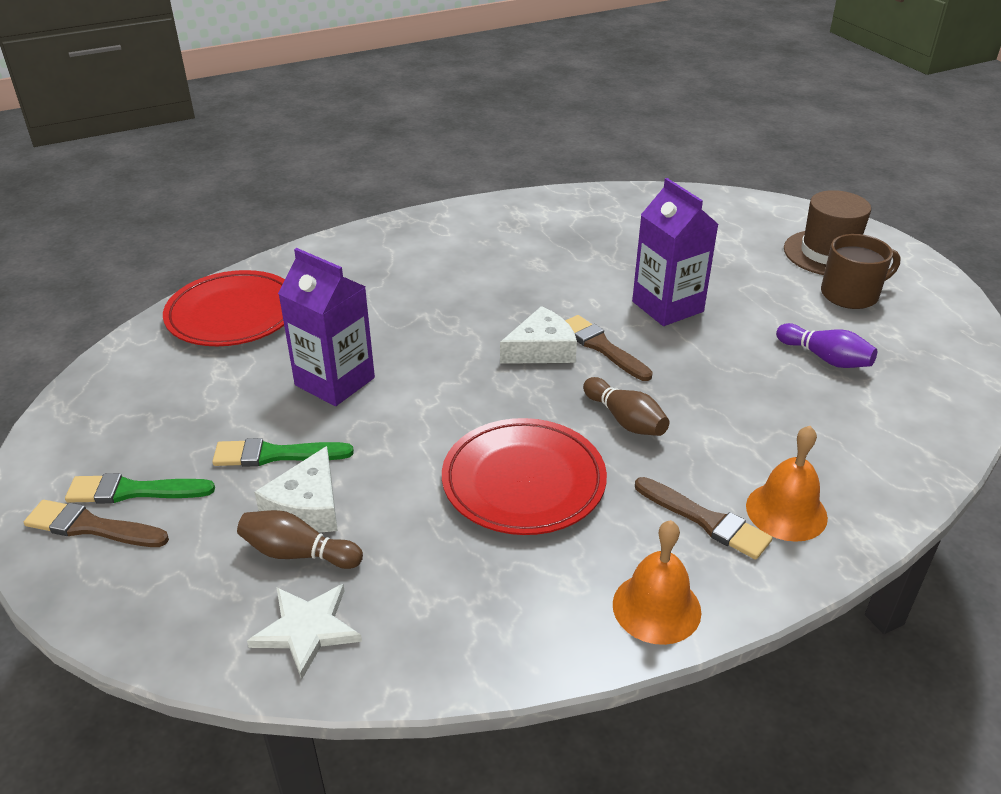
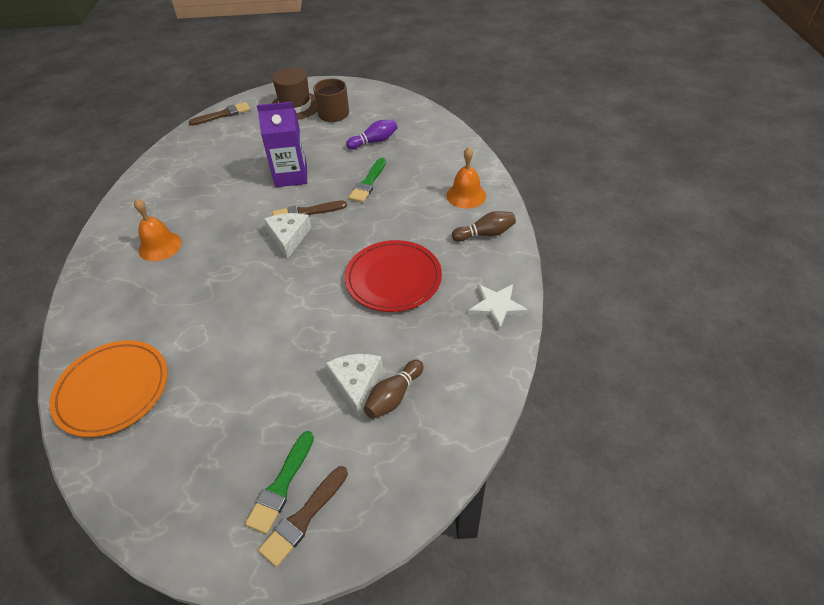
camera: 65 degrees left, 10 degrees up
red plate [163,270,285,346] -> orange plate [49,340,168,437]
green brush [212,438,354,467] -> green brush moved to [349,158,386,203]
white star [247,584,362,679] -> white star moved to [468,284,528,330]
white cheese [254,446,338,533] -> white cheese turned 135 degrees counterclockwise [326,354,383,417]
purple carton [278,248,375,406] -> none
brown bowling pin [583,377,669,436] -> brown bowling pin moved to [452,211,516,242]
orange bell [613,520,701,645] -> orange bell moved to [134,199,182,261]
brown brush [635,477,773,560] -> brown brush moved to [189,102,251,126]

